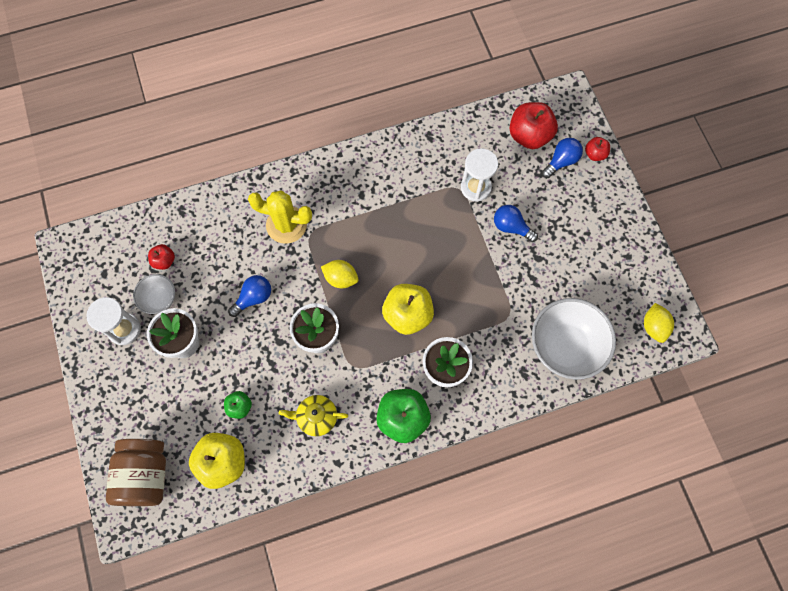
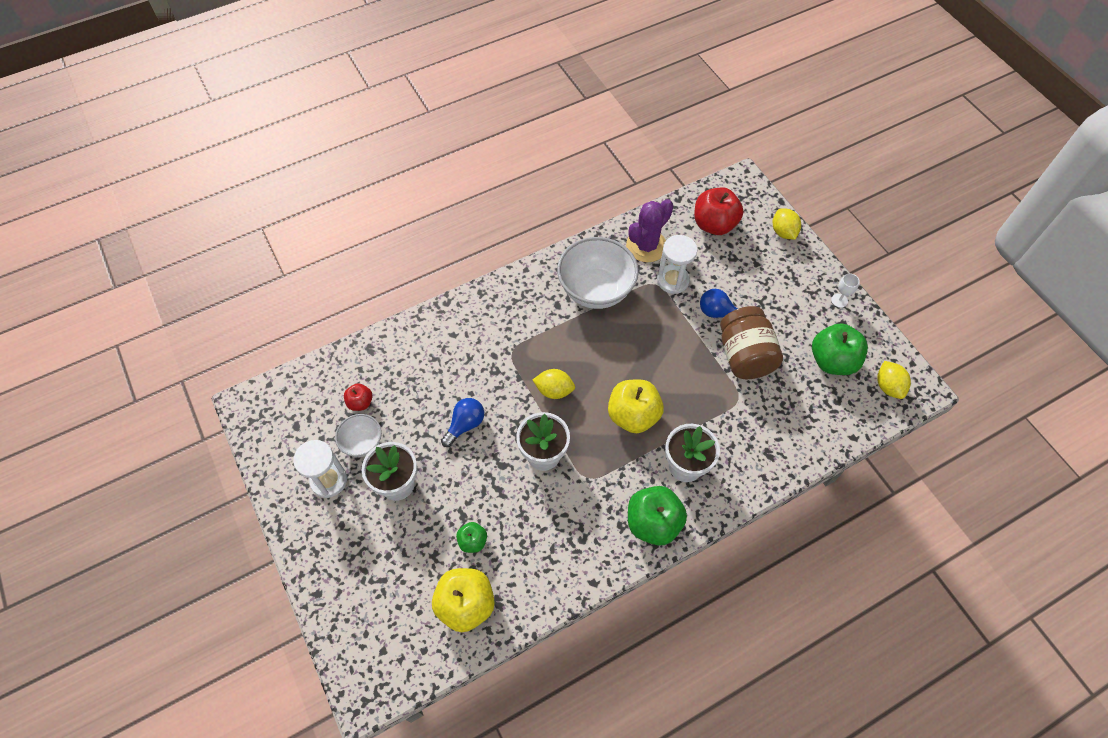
camera: 10 degrees left, 10 degrees down
brown jar [106,439,166,506] -> brown jar moved to [720,306,783,379]
yellow cactus [248,190,312,244] -> none
yellow teapot [279,395,348,436] -> none
white bowl [532,298,616,380] -> white bowl moved to [557,237,639,309]
blue light bulb [542,138,583,178] -> none
red apple [585,137,610,161] -> yellow lemon [773,208,801,240]
none -> purple cactus [626,199,673,262]
none -> green apple [812,324,868,375]
none -> white goblet [831,274,860,308]

